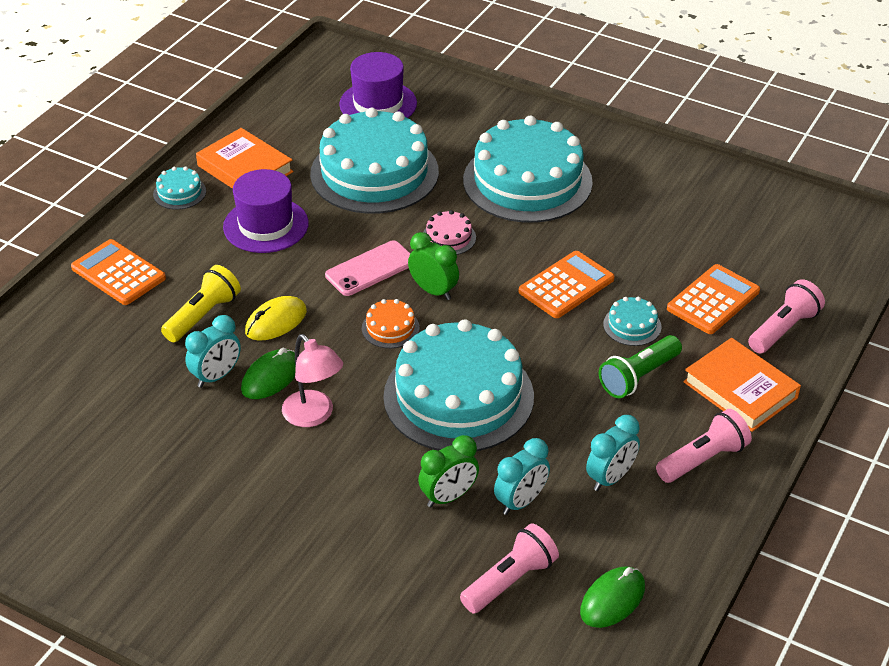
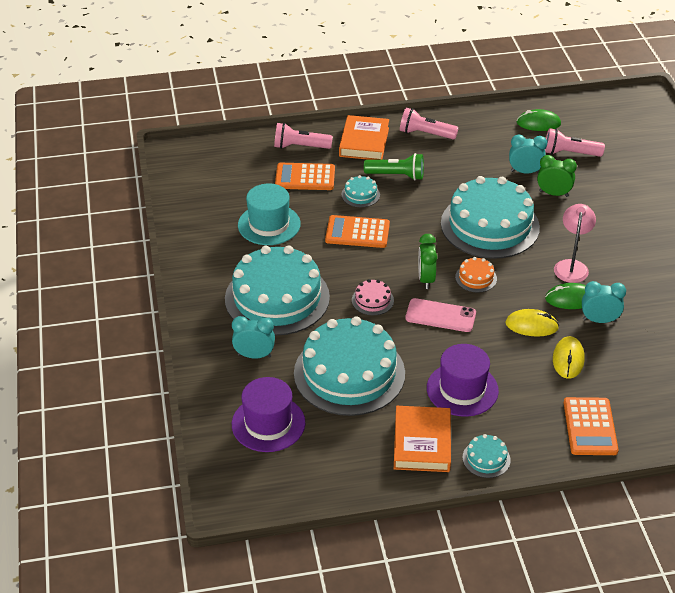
camera: 130 degrees left, 0 degrees up
yellow flashlight [161,265,241,342] -> yellow mouse [553,336,585,379]
turquoise clock [586,415,640,491] -> turquoise clock moved to [232,316,275,358]
none -> turquoise hat [238,184,301,245]

